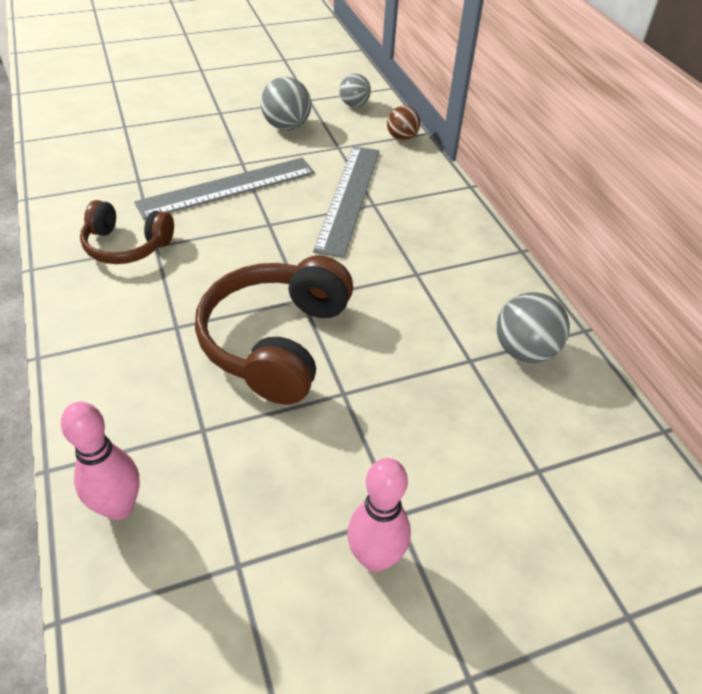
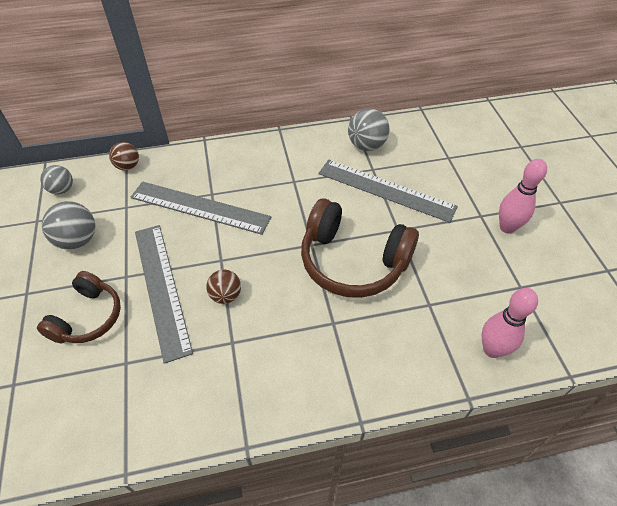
camera: 80 degrees left, 5 degrees up
brown headphones [80,200,174,264] -> brown headphones moved to [37,271,121,343]
none -> brown ball [206,270,241,304]
none -> grey ruler [318,160,458,223]

